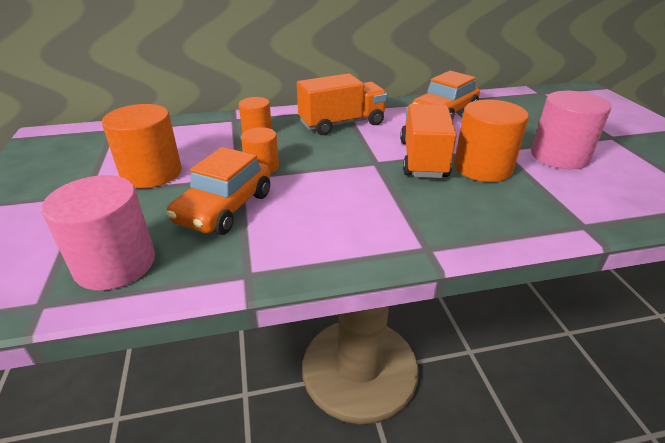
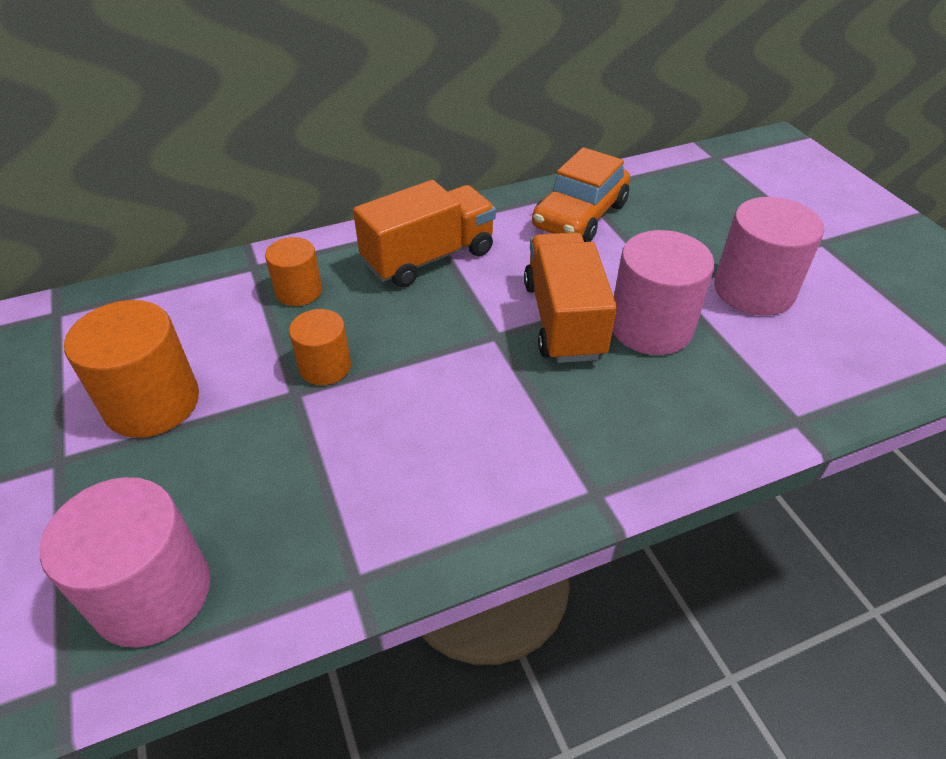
camera: 10 degrees left, 10 degrees up
orange car [167,147,270,235] -> none
orange cylinder [454,100,529,182] -> pink cylinder [612,230,714,355]

